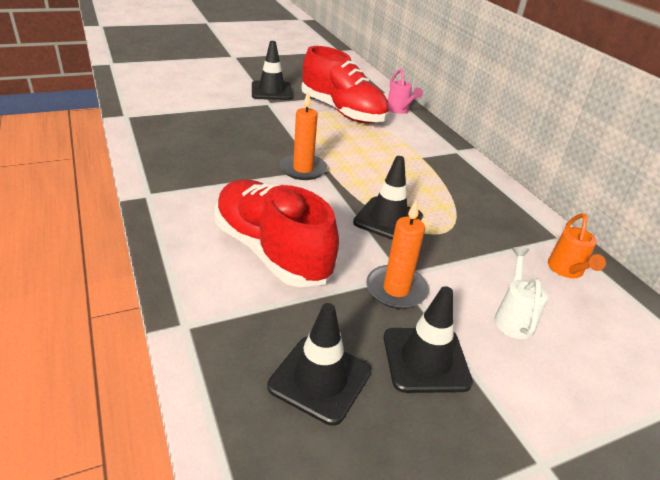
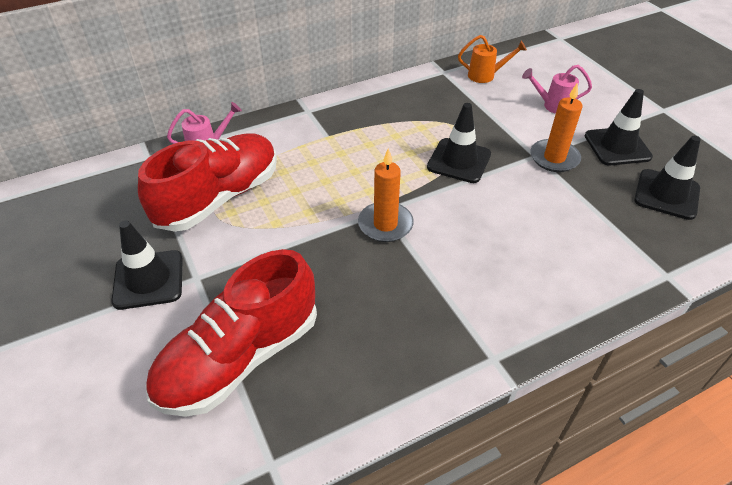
camera: 90 degrees left, 10 degrees up
red shoe [215,179,339,287] -> red shoe moved to [146,249,317,417]
white watering can [494,247,548,339] -> pink watering can [522,65,592,114]

